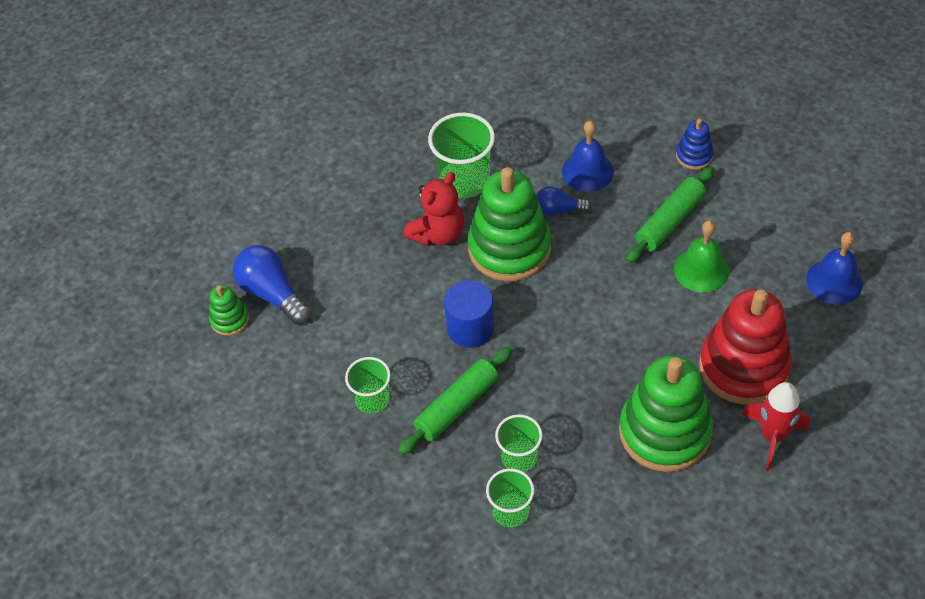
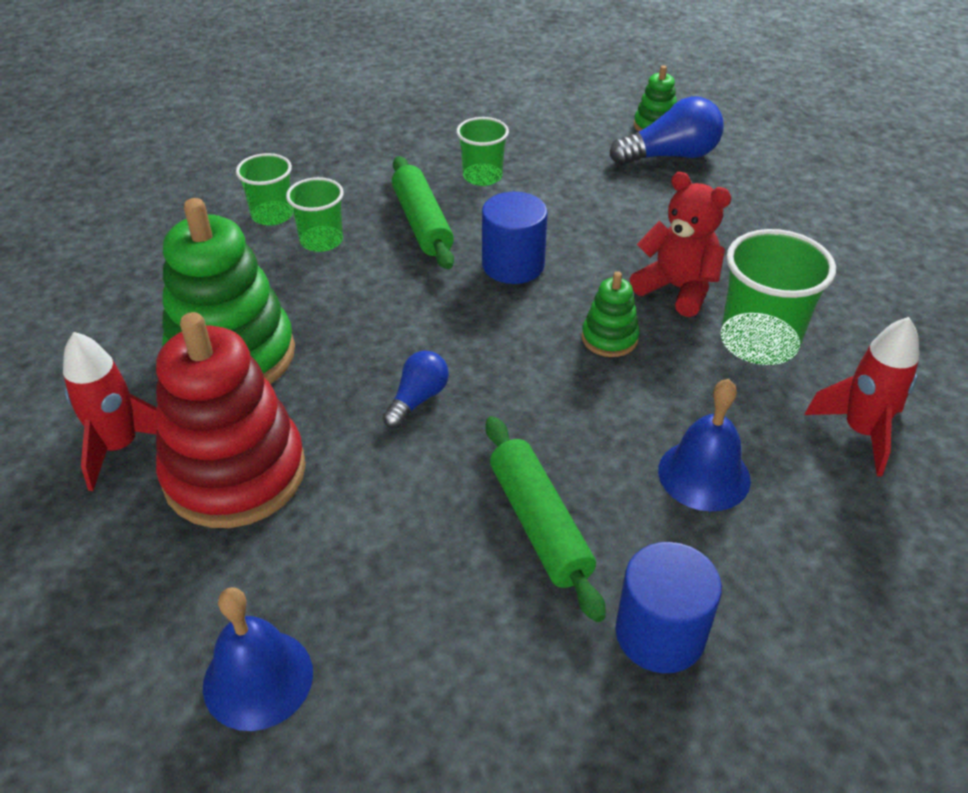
camera: 115 degrees right, 10 degrees down
red teddy bear [404,172,464,246] -> red teddy bear turned 150 degrees clockwise [630,172,732,317]
green stacking toy [468,167,551,281] -> green stacking toy [582,271,640,357], size x0.46
blue light bulb [536,186,592,215] -> blue light bulb moved to [383,351,449,428]
green bell [674,220,729,293] -> none
blue stacking toy [676,119,714,170] -> blue cylinder [615,542,722,673]
none -> red rocket [804,317,919,476]

